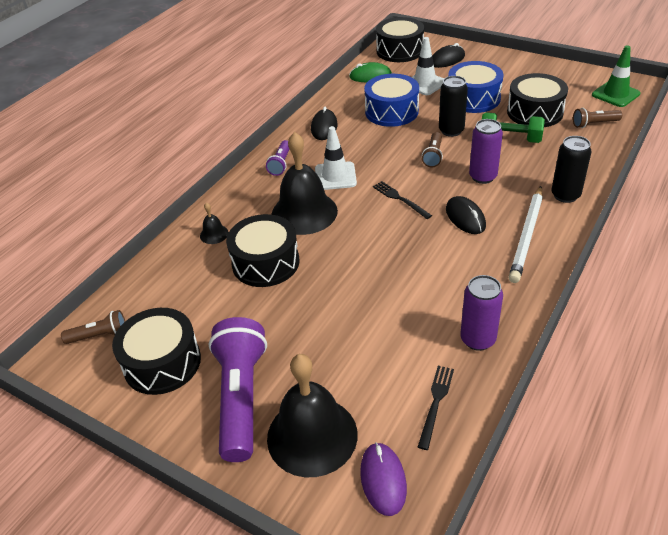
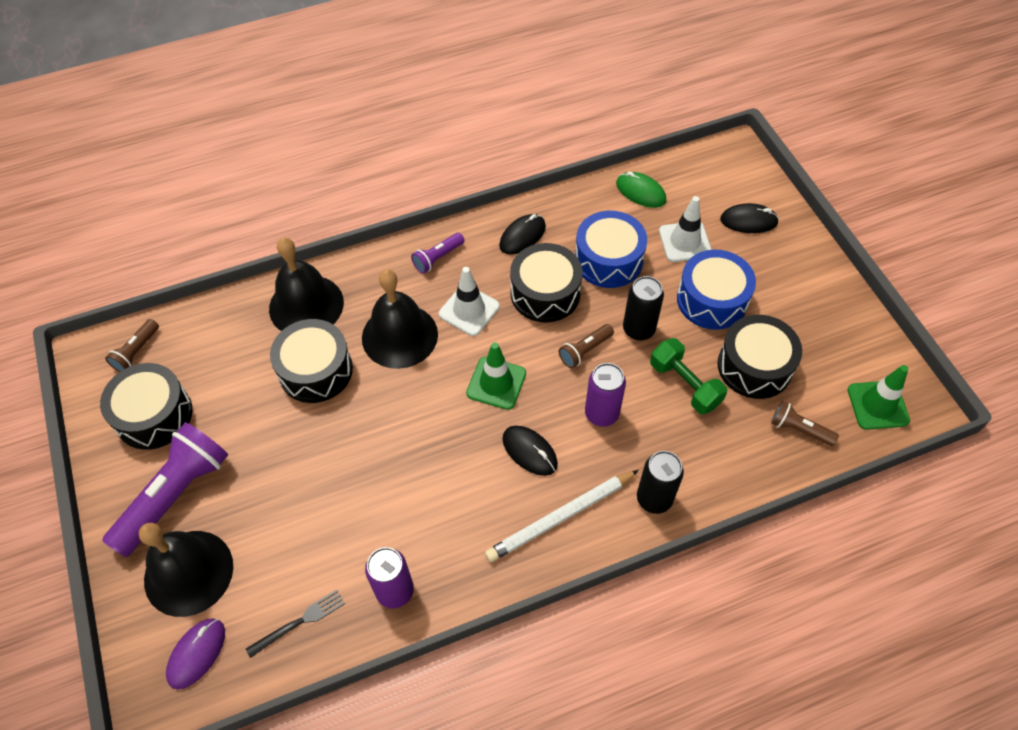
camera: 35 degrees right, 15 degrees up
brown flashlight [61,310,125,344] -> brown flashlight turned 90 degrees clockwise [105,319,159,372]
black bell [200,202,229,244] -> black bell [269,238,344,331], size x2.36
black fork [373,181,432,219] -> green traffic cone [466,342,526,410]
black drum [376,17,424,62] -> black drum moved to [510,243,583,322]
black mouse [446,196,486,234] -> black mouse turned 60 degrees counterclockwise [502,426,558,476]

